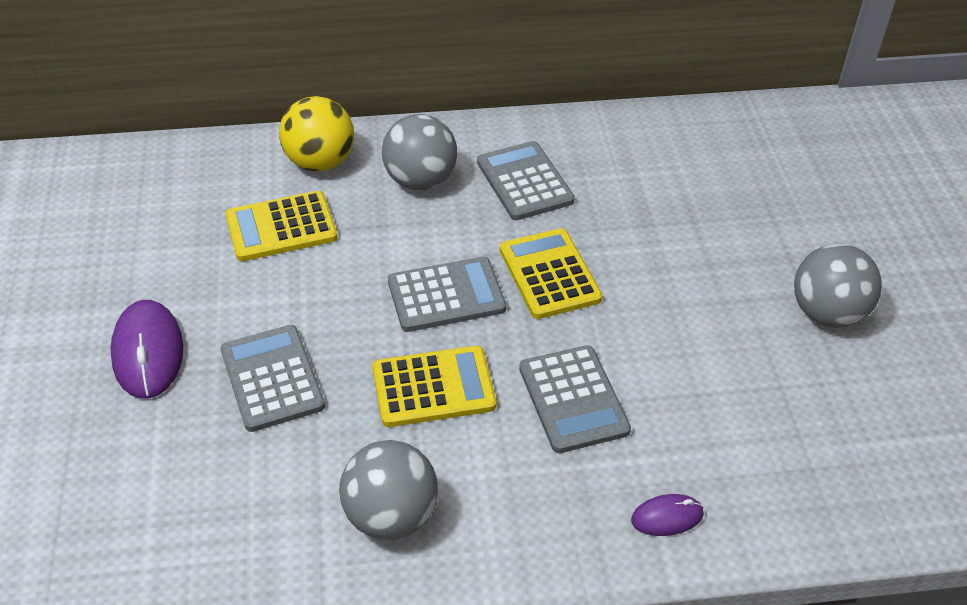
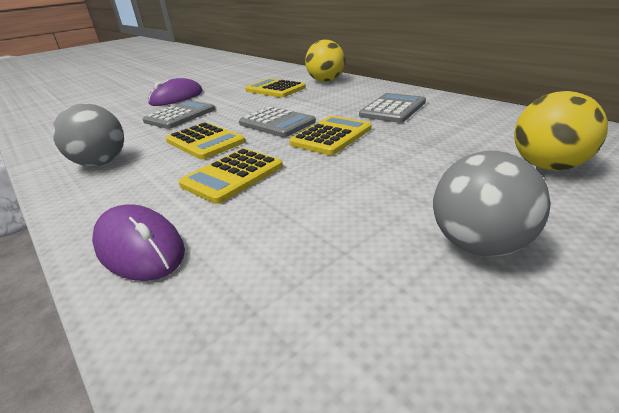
camera: 60 degrees right, 15 degrees down
grey ball [382,114,457,190] -> none
grey calculator [519,345,631,453] -> yellow calculator [178,148,283,204]
purple mouse [631,494,704,536] -> purple mouse [92,204,185,281], size x1.84
none -> yellow ball [514,91,608,170]

